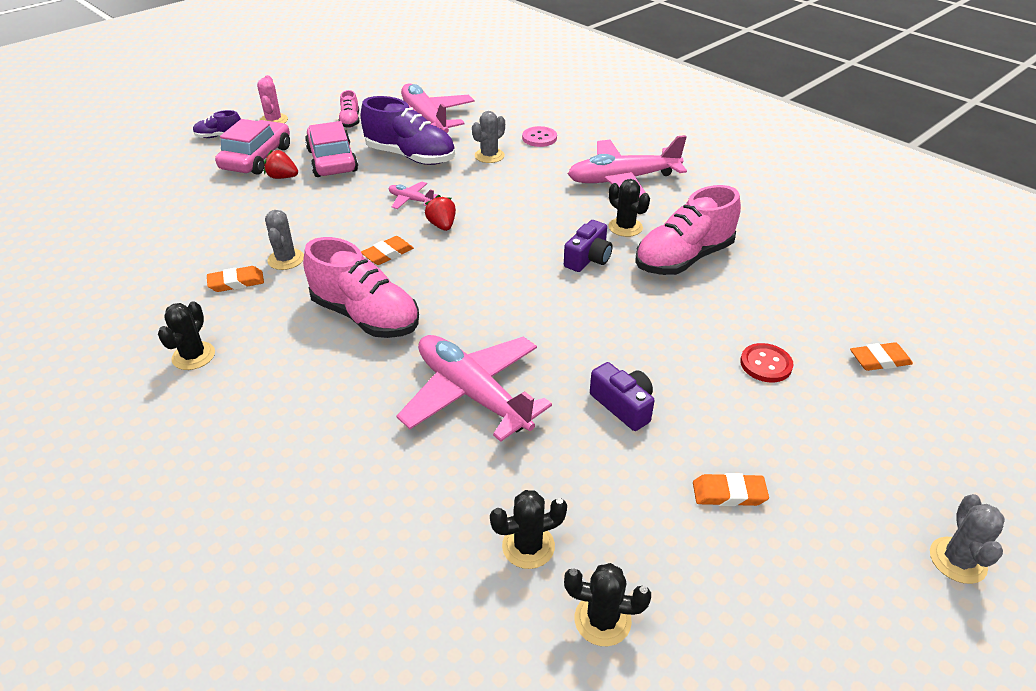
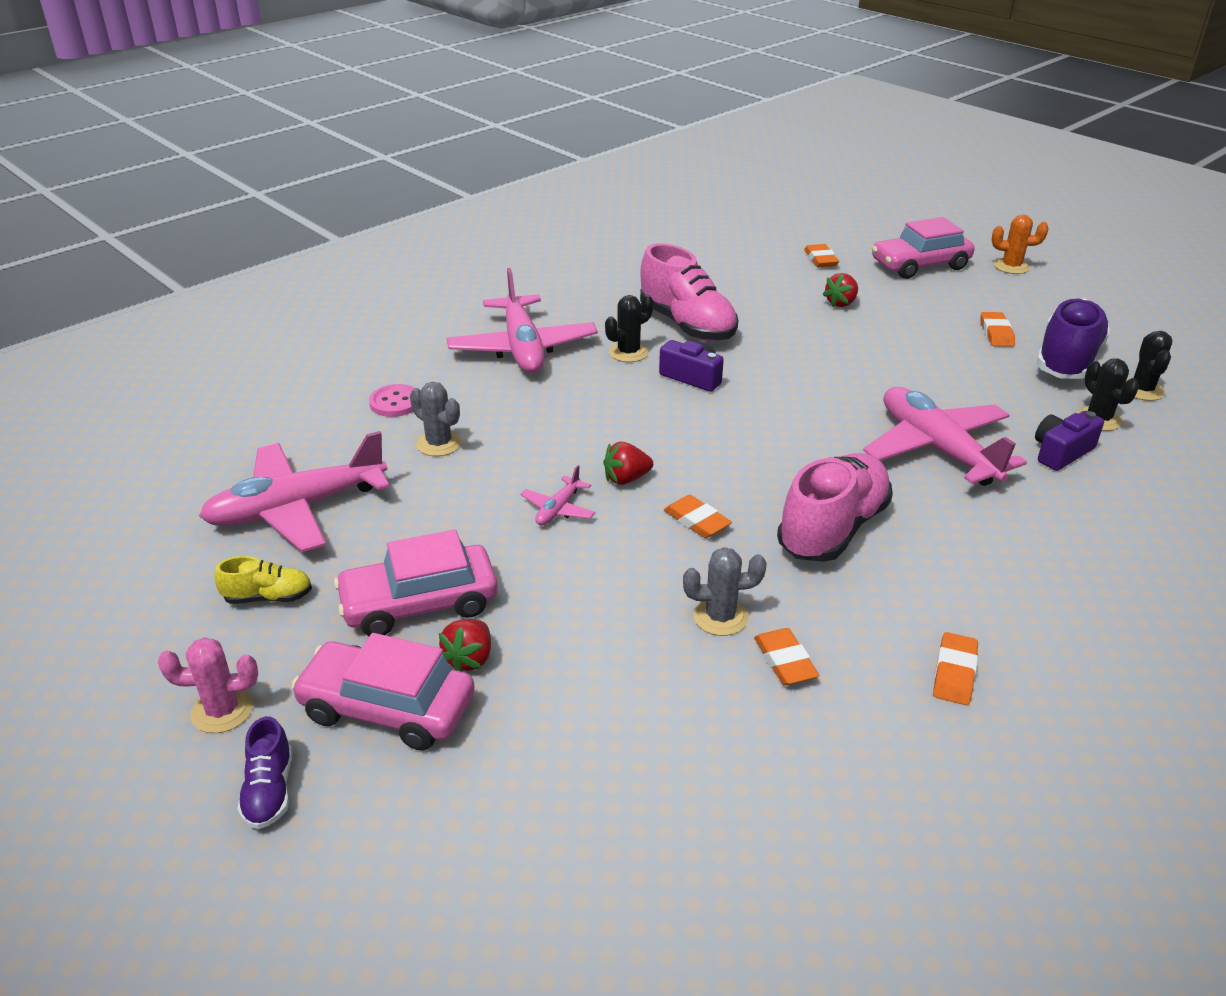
camera: 90 degrees left, 5 degrees down
black cactus [158,301,215,370] -> orange eraser [933,632,978,705]
pink shoe [338,90,359,128] -> yellow shoe [214,556,312,604]
purple shoe [361,96,455,165] -> purple shoe moved to [1036,298,1110,379]
pink plane [396,335,552,442] -> pink plane turned 105 degrees clockwise [863,387,1027,486]
purple camera [590,362,655,431] -> purple camera moved to [1035,411,1104,471]
red button [740,343,793,382] -> red strawberry [822,273,858,307]
grey cactus [930,494,1005,584] -> orange cactus [992,214,1049,274]
none -> pink car [872,217,975,279]

